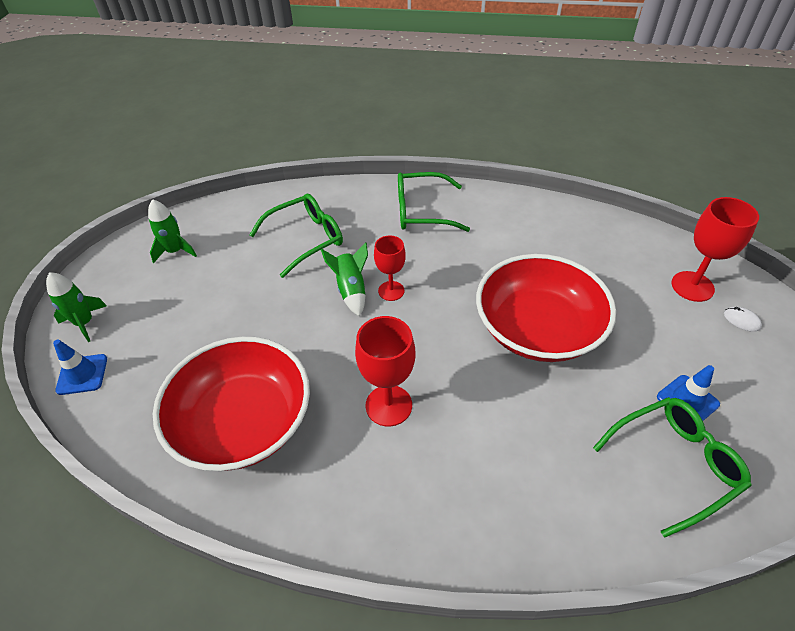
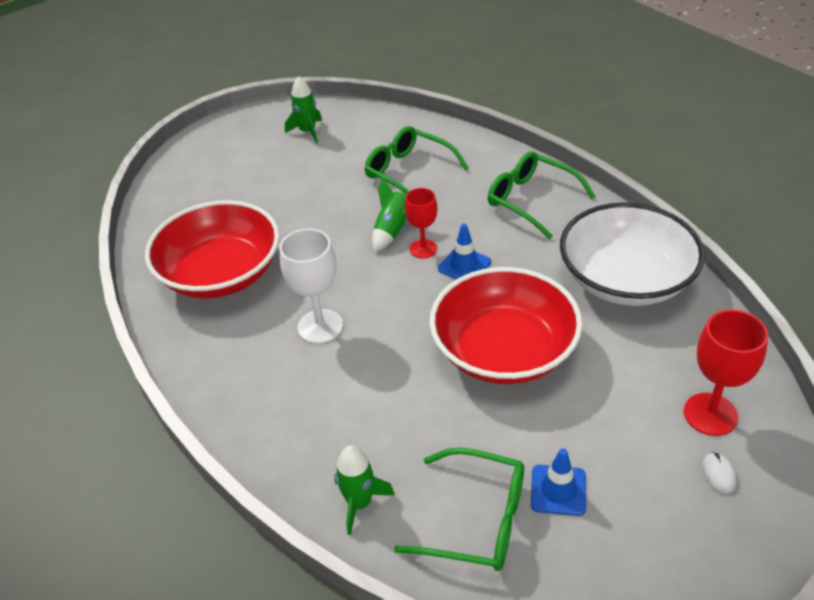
camera: 45 degrees right, 5 degrees down
green rocket [46,272,107,342] -> green rocket moved to [335,446,395,535]
blue traffic cone [53,340,107,395] -> blue traffic cone moved to [438,224,491,279]
green glasses [249,194,343,278] -> green glasses turned 150 degrees counterclockwise [364,126,469,195]
red goblet [355,316,415,426] -> white goblet [280,229,343,344]
none -> white bowl [560,202,705,306]

